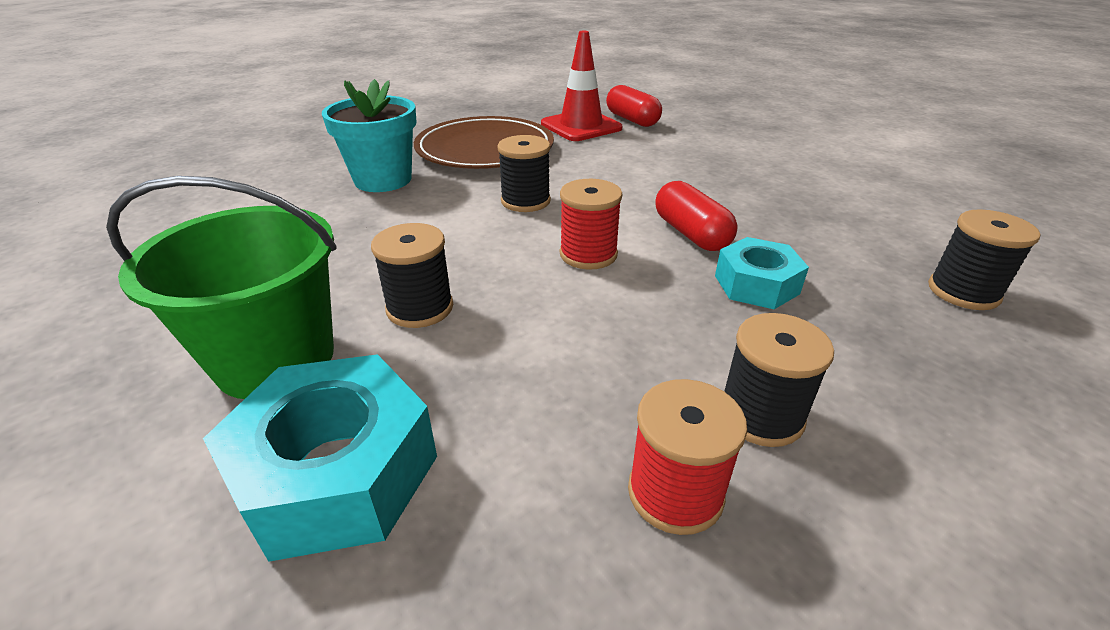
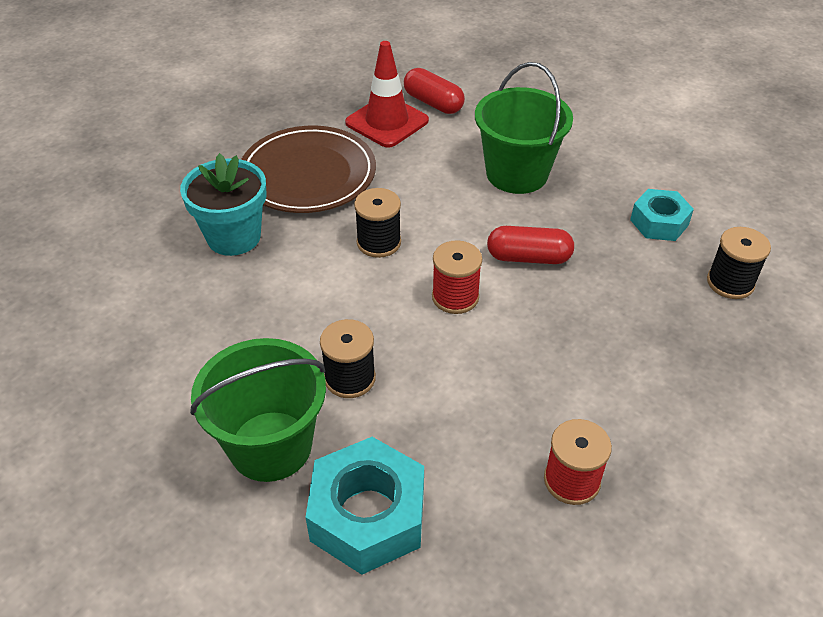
camera: 15 degrees left, 10 degrees up
red capsule [655,181,738,251] -> red capsule turned 45 degrees counterclockwise [487,226,574,264]
turquoise nut [715,237,809,309] -> turquoise nut moved to [630,189,694,241]
black spool [724,313,834,447] -> none
none -> green bucket [475,62,573,194]

